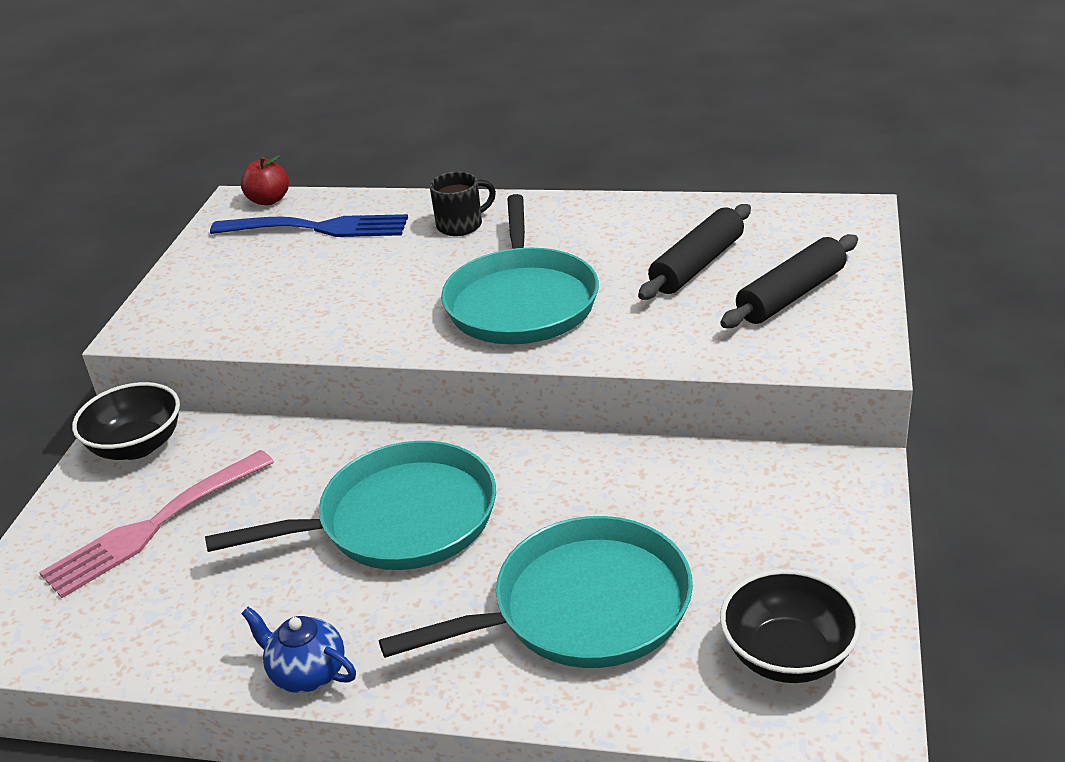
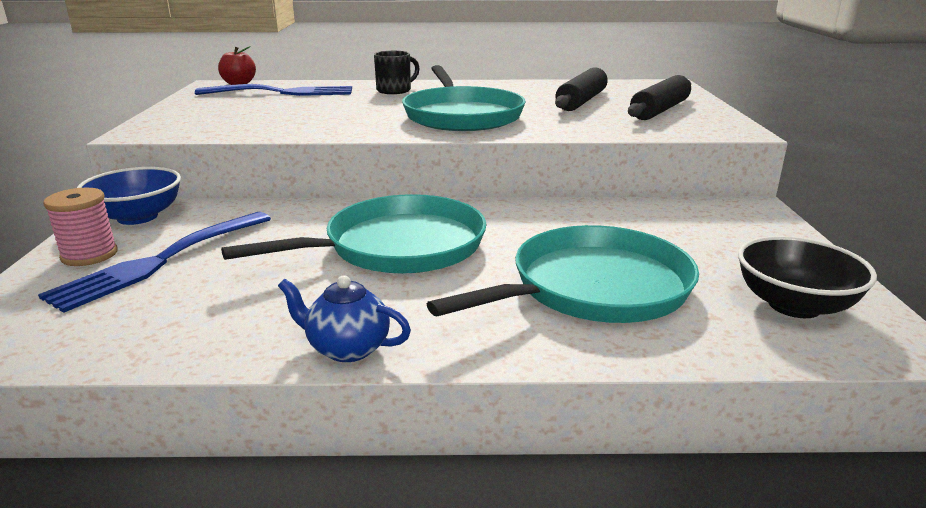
camera: 15 degrees left, 10 degrees down
pink fork [39,450,274,598] -> blue fork [38,212,271,313]
black bowl [72,382,180,460] -> blue bowl [77,167,181,225]
none -> pink spool [43,188,118,266]

